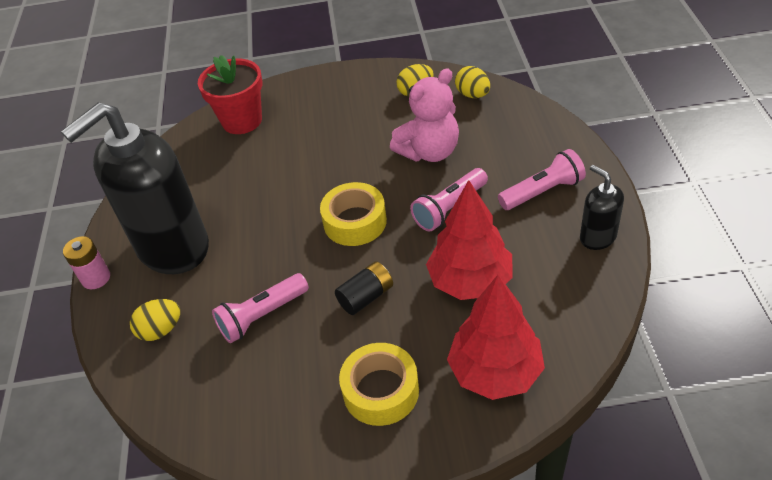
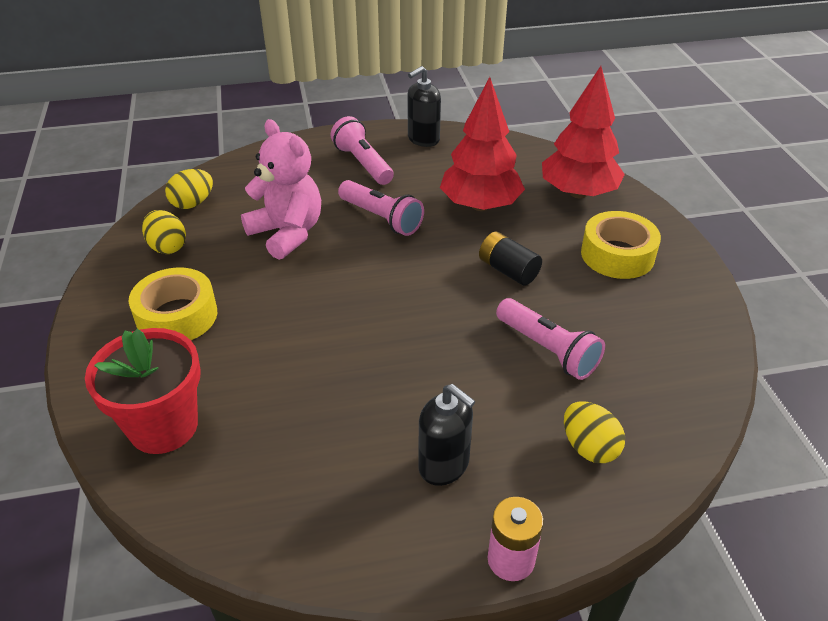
camera: 100 degrees left, 5 degrees down
black soap dispenser [61,102,209,274] -> black soap dispenser [418,384,475,486], size x0.44
yellow tape [320,182,387,246] -> yellow tape moved to [129,268,217,340]

